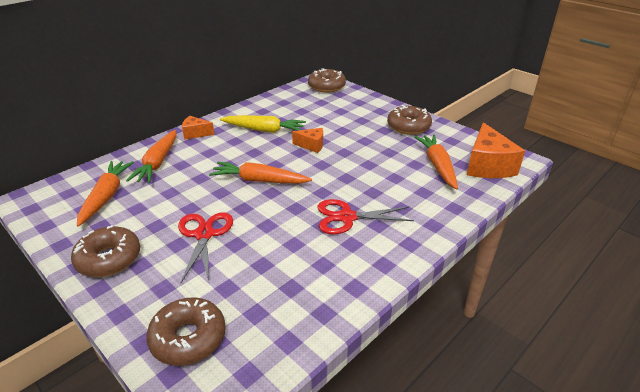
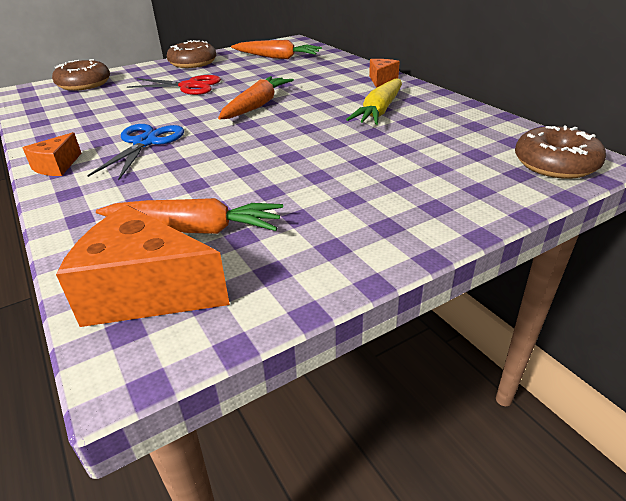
camera: 105 degrees right, 0 degrees up
orange carrot [126,130,176,183] -> none
orange cheese [292,128,323,153] -> orange cheese moved to [22,132,81,176]
red scissors [318,199,414,234] -> blue scissors [87,124,184,180]
brown donut [387,105,432,135] -> none

